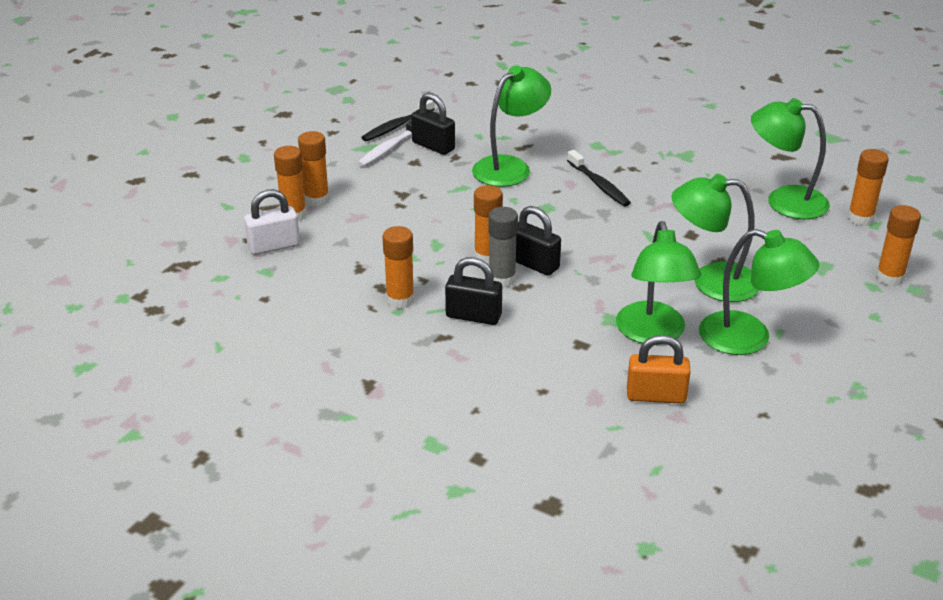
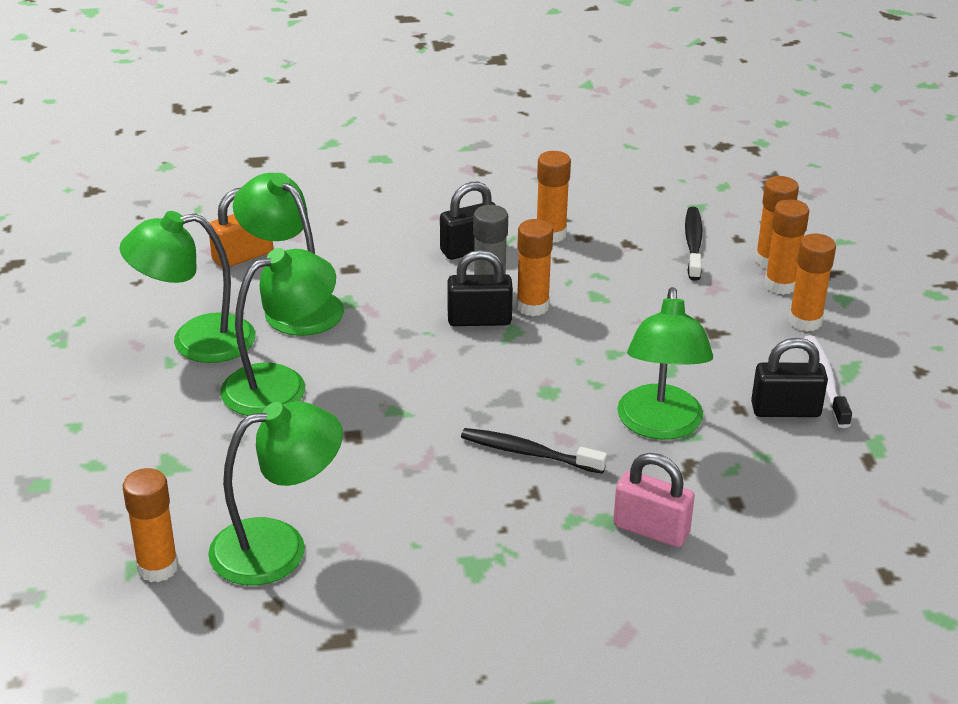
camera: 140 degrees right, 0 degrees up
white padlock [244,189,300,255] -> none
black toothbrush [361,100,435,141] -> black toothbrush moved to [685,207,703,281]
orange glue stick [876,205,921,286] -> orange glue stick moved to [789,233,836,331]
none -> pink padlock [613,453,695,547]

